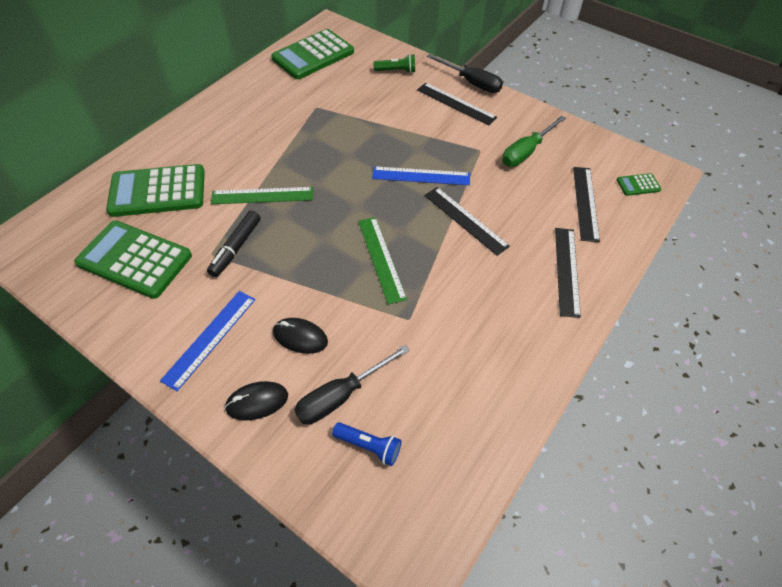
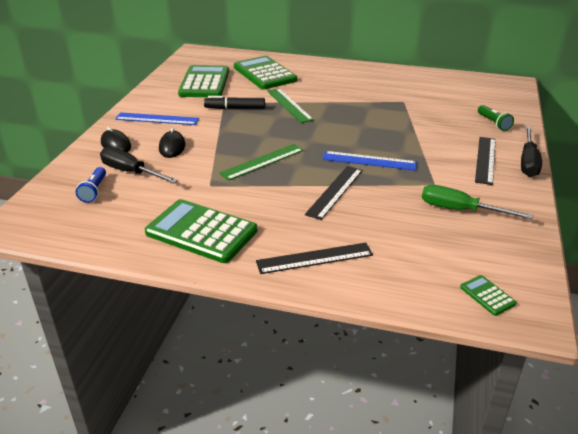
camera: 70 degrees right, 20 degrees down
green calculator [271,29,354,79] -> green calculator moved to [145,199,257,263]
blue ruler [372,166,470,185] -> blue ruler turned 60 degrees counterclockwise [322,151,417,171]
black ruler [573,167,600,242] -> none

